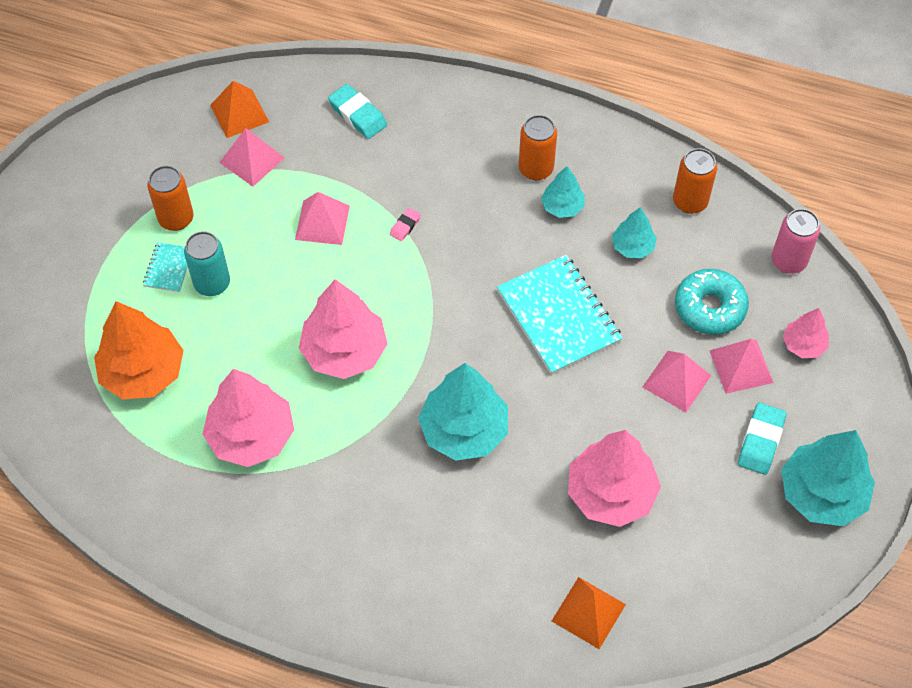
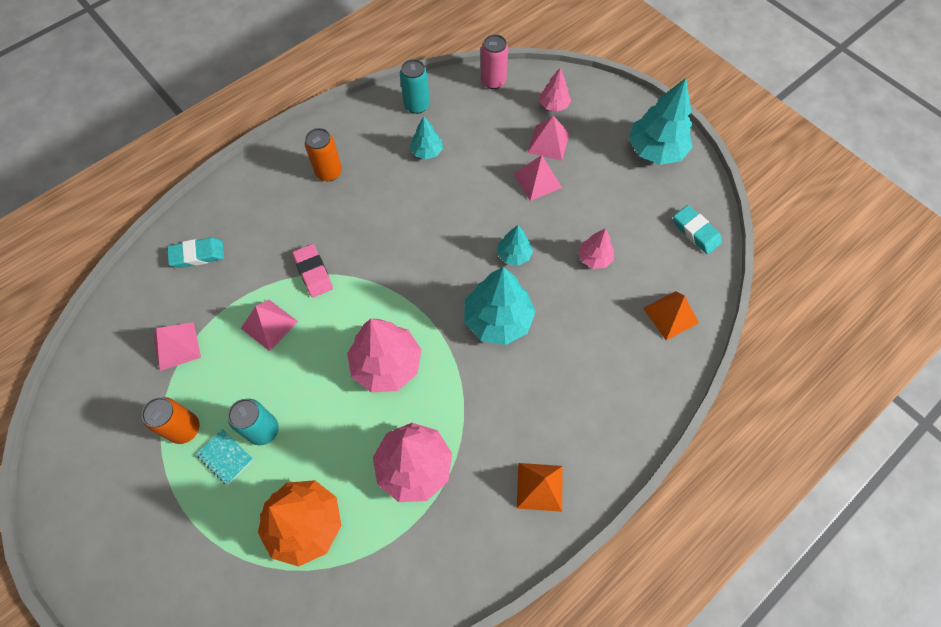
camera: 60 degrees left, 5 degrees up
orange pyramid [210,81,269,138] -> orange pyramid moved to [517,463,563,512]
pink eraser [390,208,421,241] -> pink eraser [292,244,333,297], size x1.84
turquoise notebook [497,255,623,375] -> none
turquoise tree [541,166,585,218] -> turquoise tree moved to [497,225,533,266]
pink tree [568,430,661,527] -> pink tree [578,228,614,269], size x0.53
orange can [673,148,717,214] -> turquoise can [400,59,430,114]
turquoise donut [675,269,749,335] -> none
turquoise eraser [738,403,786,475] -> turquoise eraser moved to [673,205,722,254]

